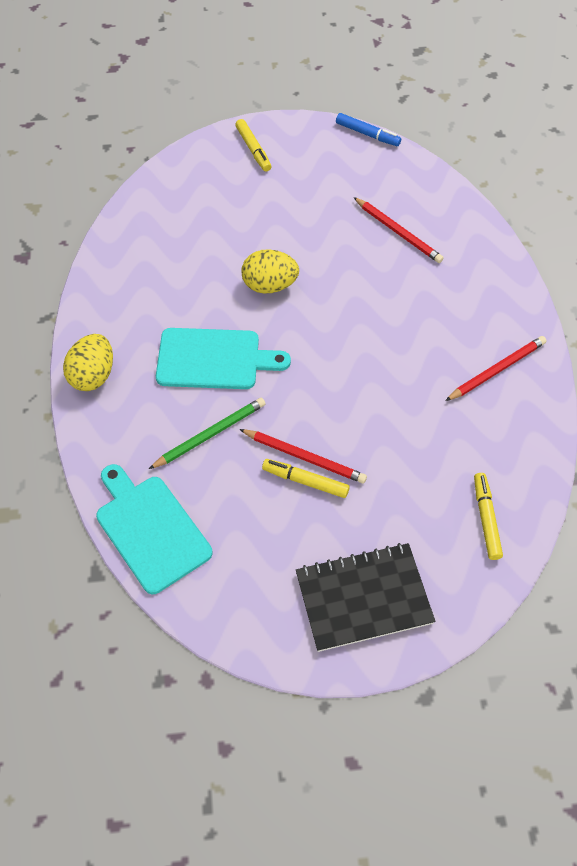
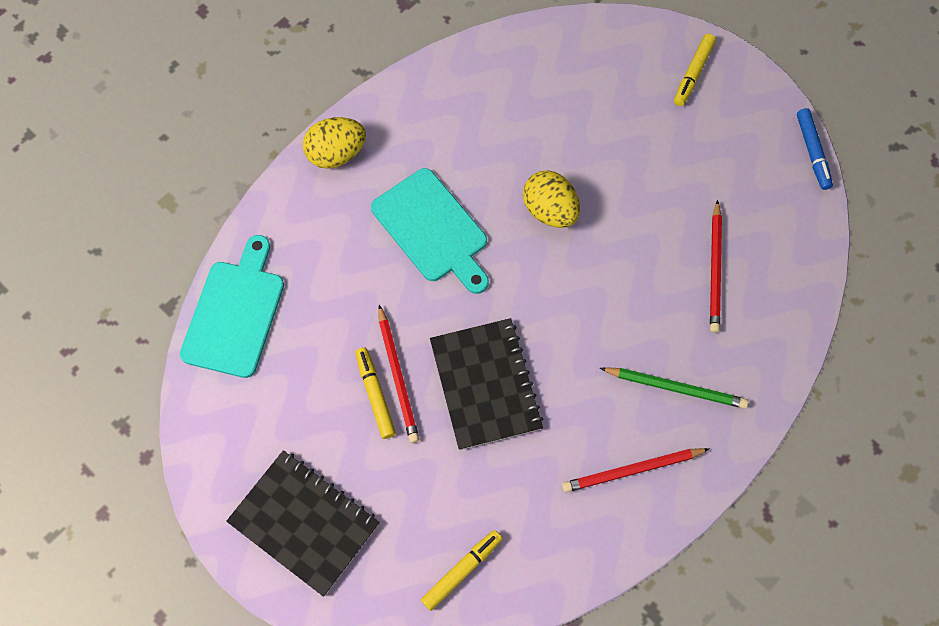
camera: 50 degrees right, 10 degrees up
green pencil [149,398,266,469] -> green pencil moved to [600,367,748,409]
red pencil [445,336,547,401] -> red pencil turned 150 degrees clockwise [562,448,710,492]
none -> black notebook [430,318,543,450]

